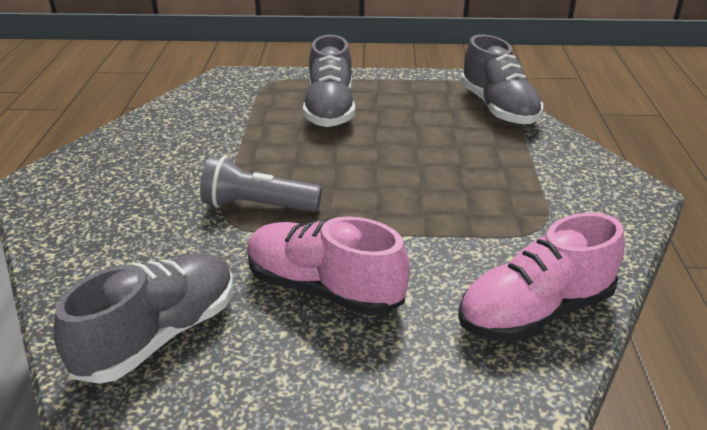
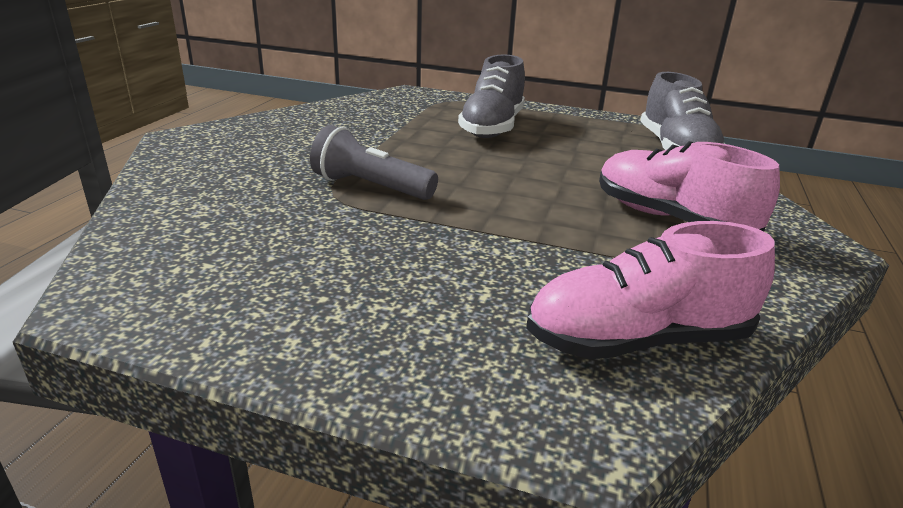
camera: 15 degrees right, 5 degrees down
grey shoe [53,253,234,384] -> none
pink shoe [247,216,410,316] -> pink shoe moved to [599,141,780,231]

